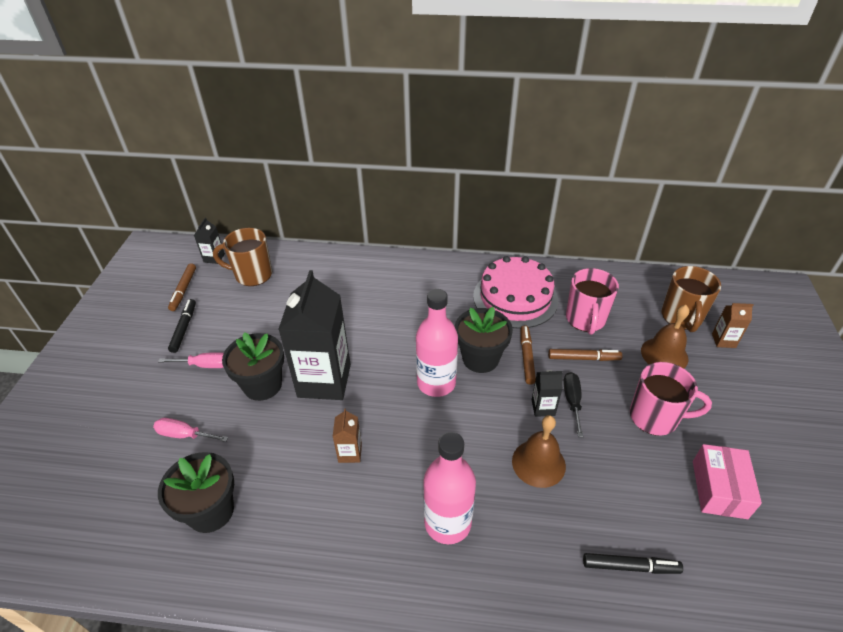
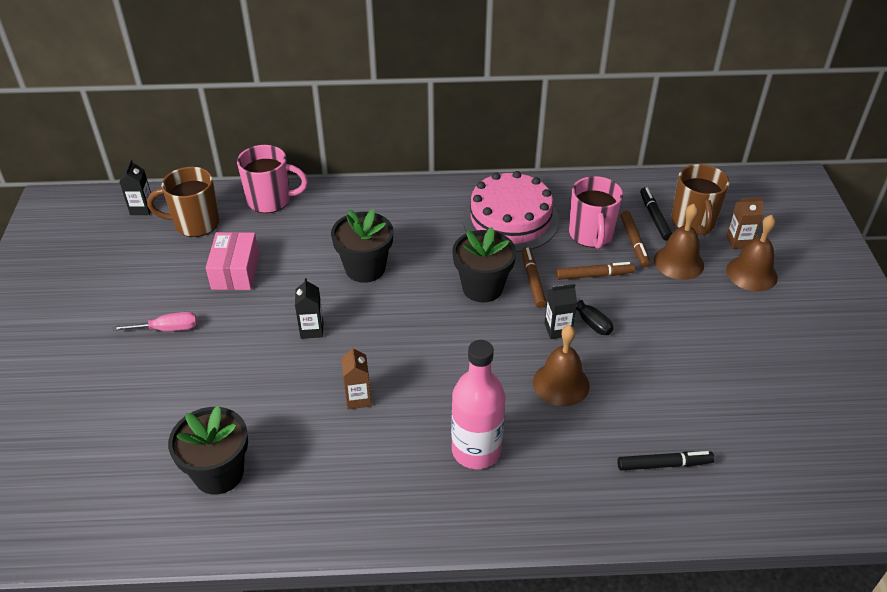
camera: 10 degrees left, 0 degrees up
pink screwdriver [153,418,229,442] -> none
brown marker [168,263,196,311] -> brown marker moved to [620,211,650,267]
black marker [168,299,196,353] -> black marker moved to [640,187,672,241]
black flower pot [222,332,284,401] -> black flower pot moved to [331,209,393,283]
black carton [278,270,351,400] -> black carton [295,278,323,339], size x0.43
pink bottle [416,289,458,397] -> none
black screwdriver [563,372,583,437] -> black screwdriver turned 150 degrees clockwise [553,284,614,335]
pink mug [630,362,712,436] -> pink mug moved to [237,145,308,213]
pink box [693,444,762,519] -> pink box moved to [206,232,259,290]
none -> brown bell [726,215,778,291]

